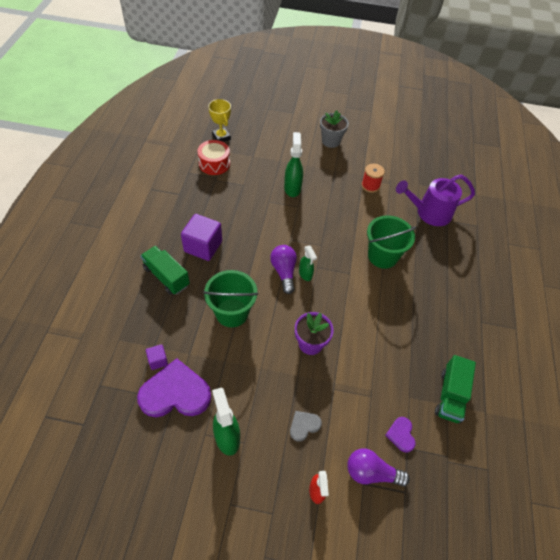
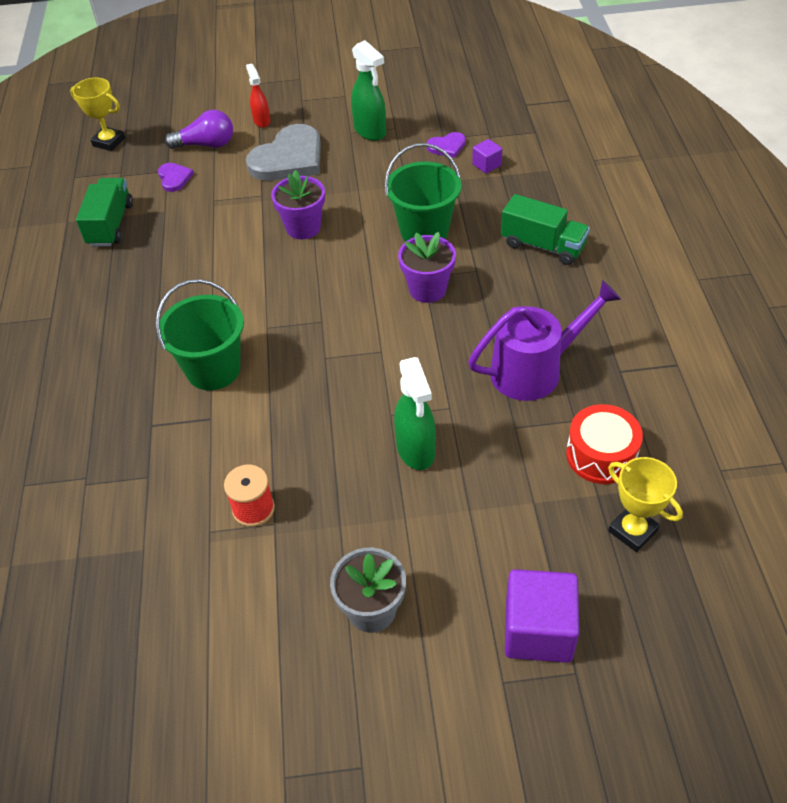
camera: 170 degrees right, 5 degrees down
purple heart [137,358,211,417] -> purple heart [427,132,466,158], size x0.47
purple cube [181,214,222,261] -> purple cube moved to [505,569,580,663]
purple light bulb [270,245,297,294] -> none
grey heart [290,411,322,442] -> grey heart [246,124,321,181], size x2.12
green spray bottle [299,246,317,281] -> none
purple watering can [396,175,475,226] -> purple watering can moved to [468,280,621,401]
none -> yellow trophy [70,78,125,151]
none -> purple flower pot [398,232,456,303]

